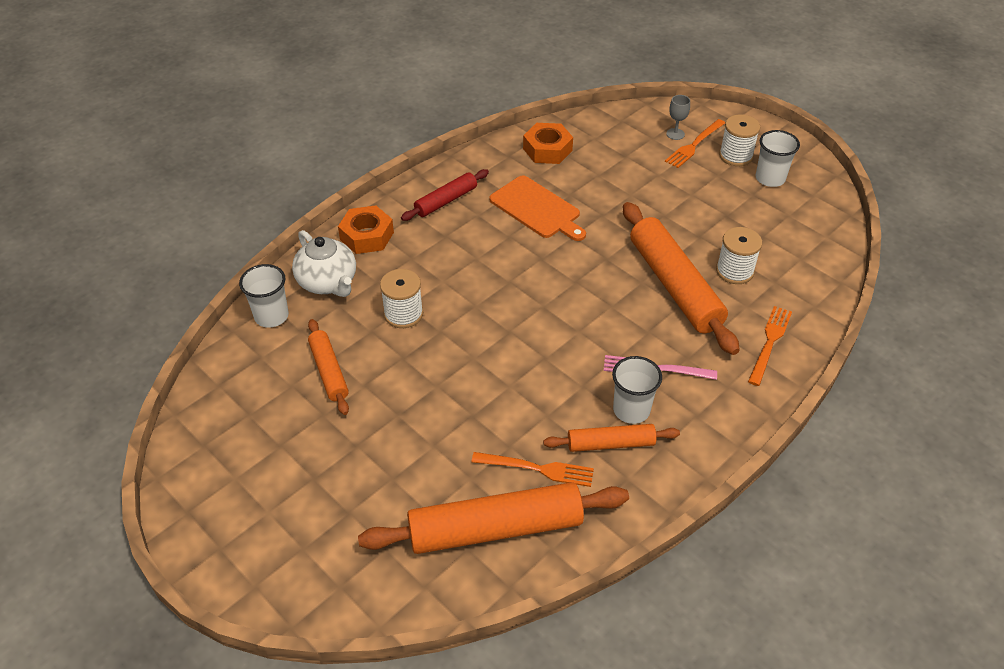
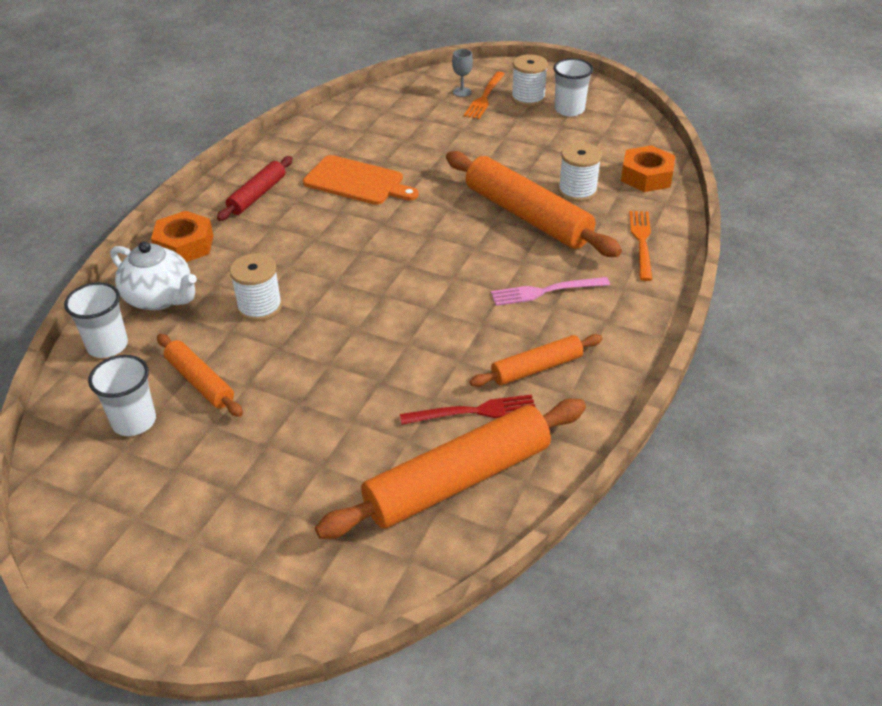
camera: 20 degrees left, 5 degrees down
orange fork [471,452,594,487] -> red fork [400,394,535,425]
orange nut [523,123,573,164] -> orange nut moved to [621,145,675,192]
white cup [612,356,662,424] -> white cup moved to [88,355,156,436]

